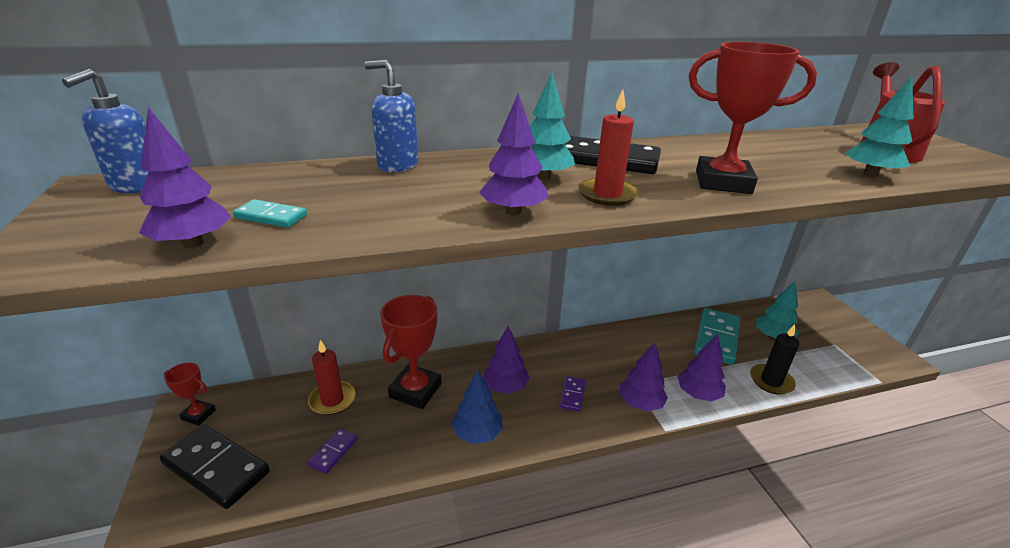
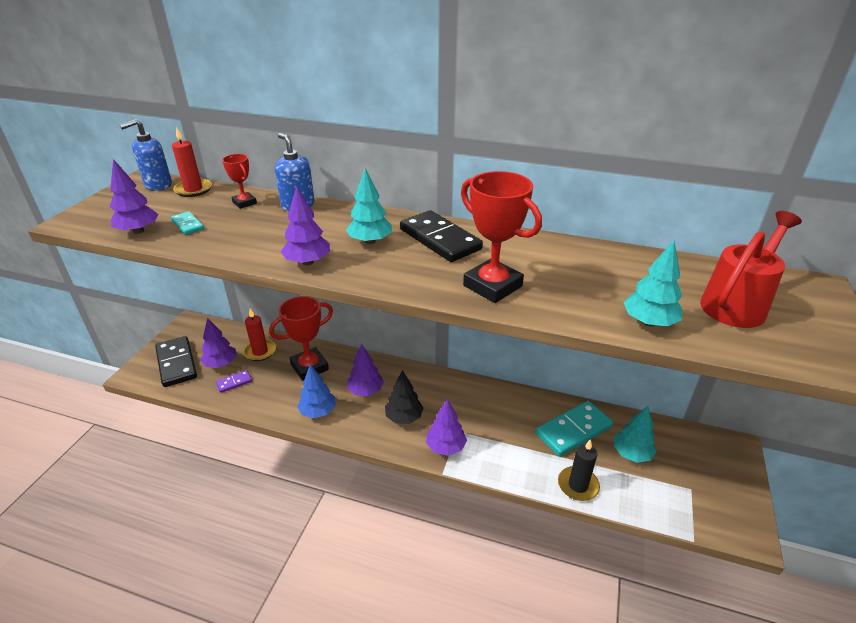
camera: 35 degrees right, 5 degrees up
red trophy [164,362,216,426] -> red trophy moved to [222,154,257,209]
purple domino [560,376,585,412] -> black tree [385,370,423,424]
red candle [578,89,639,206] -> red candle moved to [172,126,212,197]
purple tree [678,333,726,402] -> purple tree moved to [200,318,237,368]

